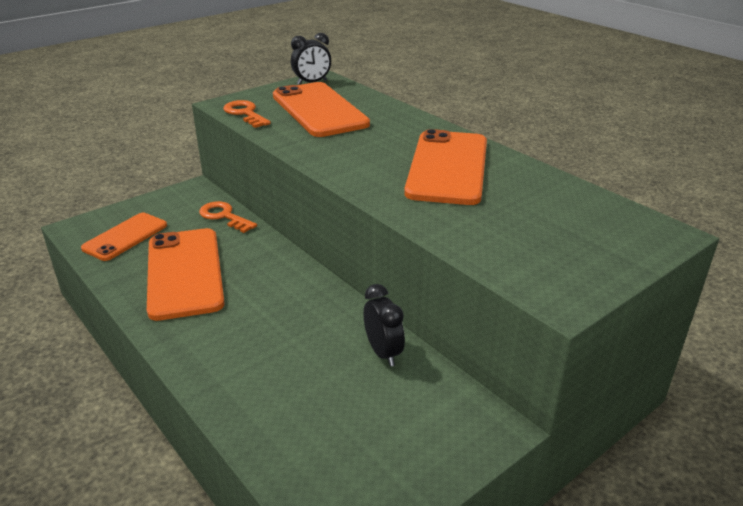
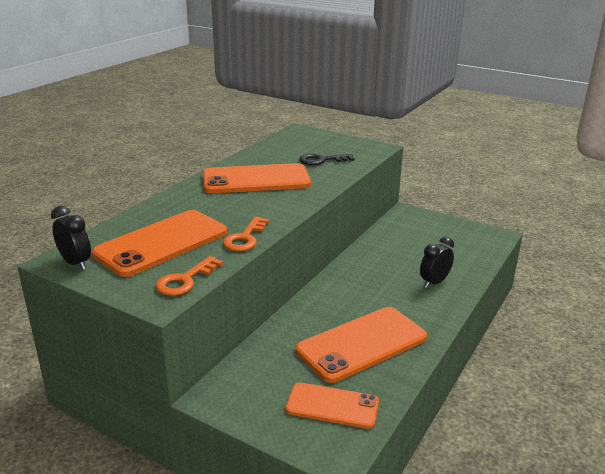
camera: 110 degrees left, 5 degrees down
orange key [199,201,257,233] -> orange key moved to [223,217,270,251]
black clock [364,284,405,366] -> black clock moved to [420,237,454,288]
none -> black key [299,154,355,165]

